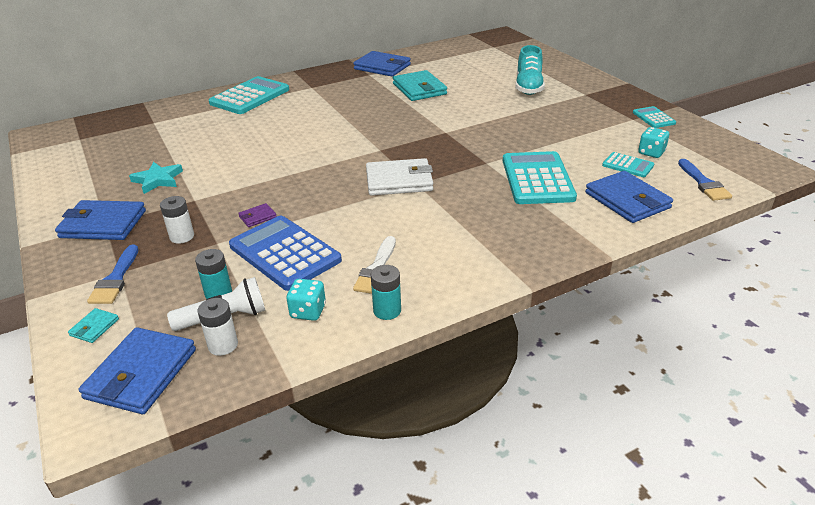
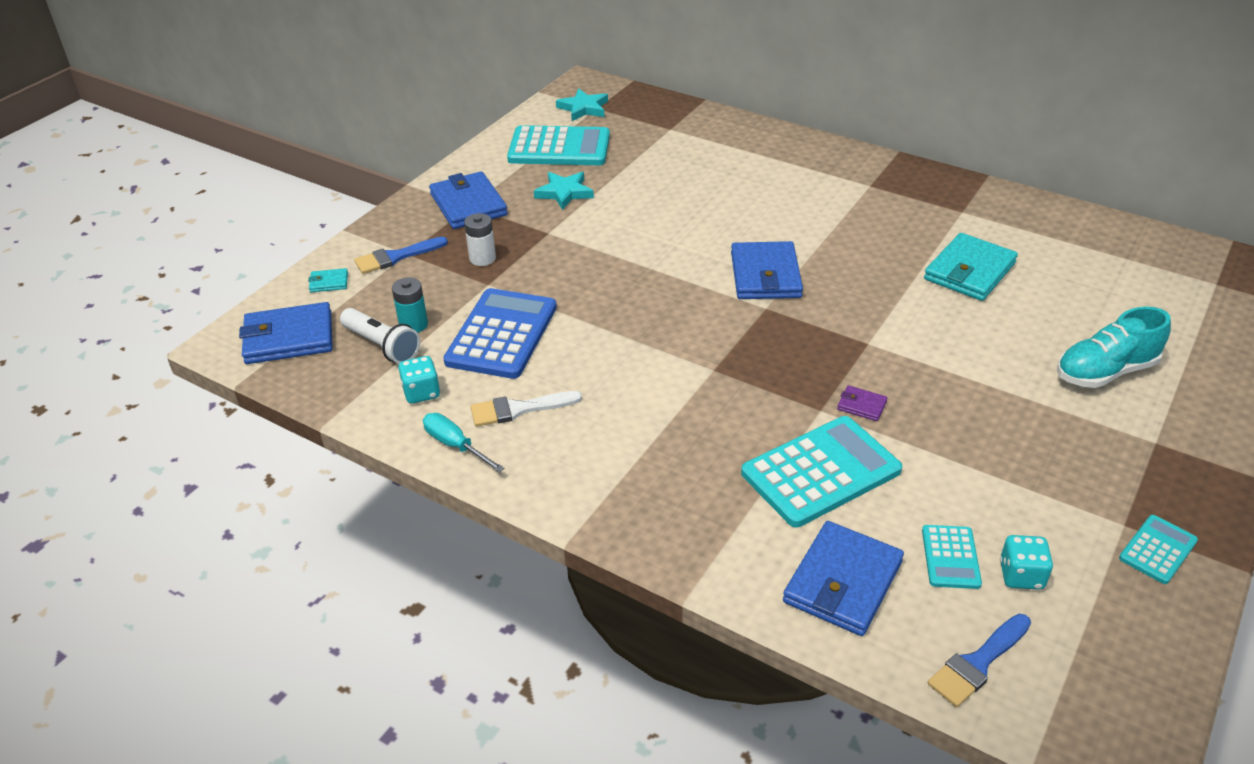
camera: 60 degrees right, 5 degrees up
white battery [197,298,238,356] -> none
turquoise calculator [209,76,289,114] -> turquoise calculator moved to [507,125,610,165]
purple wallet [238,203,277,227] -> purple wallet moved to [837,385,888,421]
blue wallet [353,51,411,77] -> blue wallet moved to [731,241,803,299]
white wallet [366,158,433,196] -> none
turquoise battery [371,265,401,320] -> turquoise screwdriver [423,413,504,472]
none -> turquoise star [556,89,608,121]

